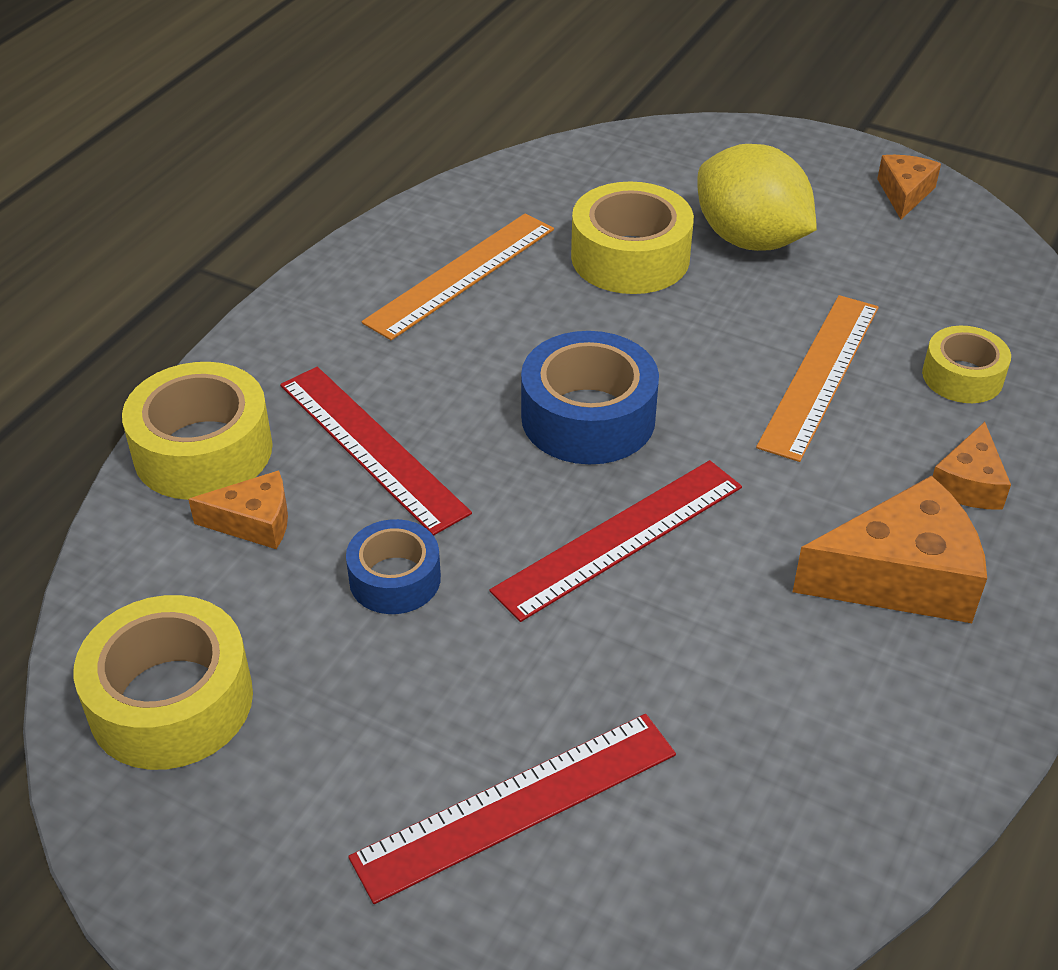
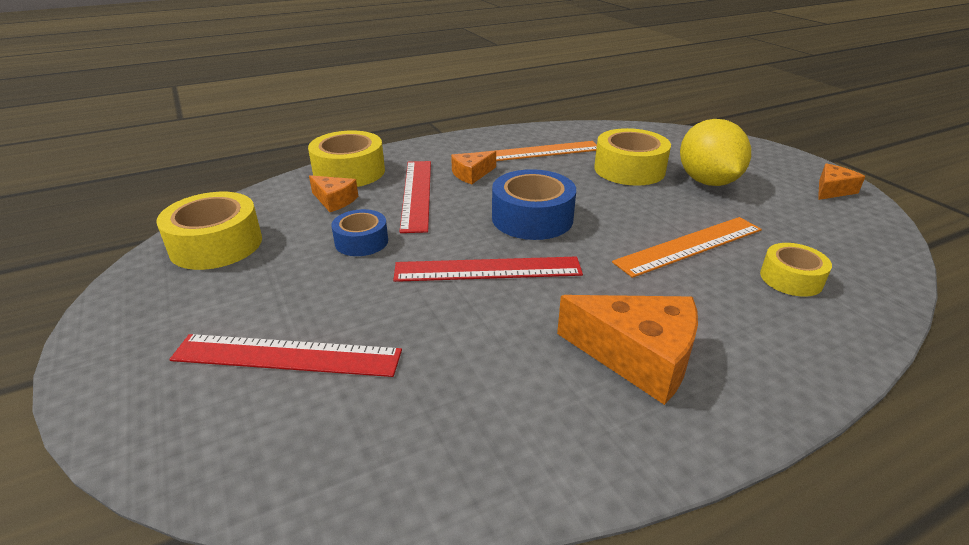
camera: 35 degrees right, 10 degrees down
orange cheese [933,422,1011,510] -> orange cheese moved to [451,151,496,184]

